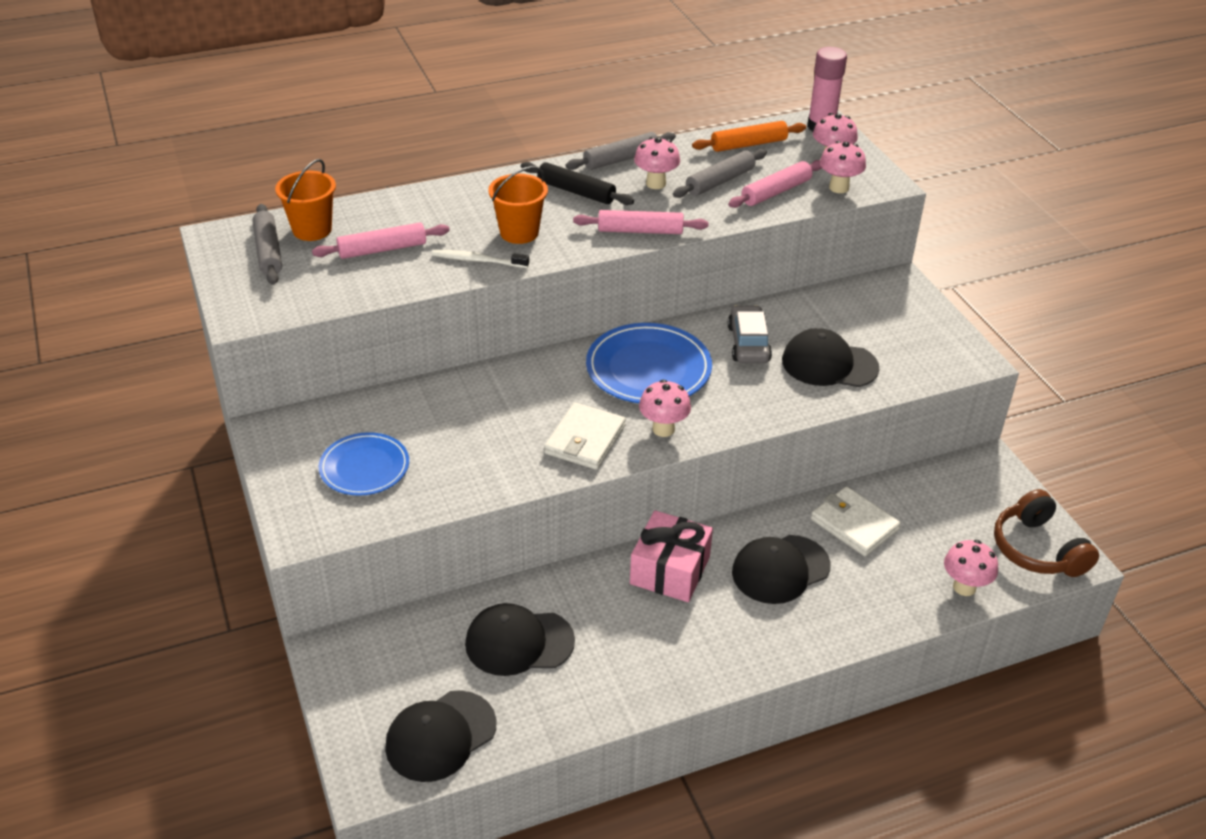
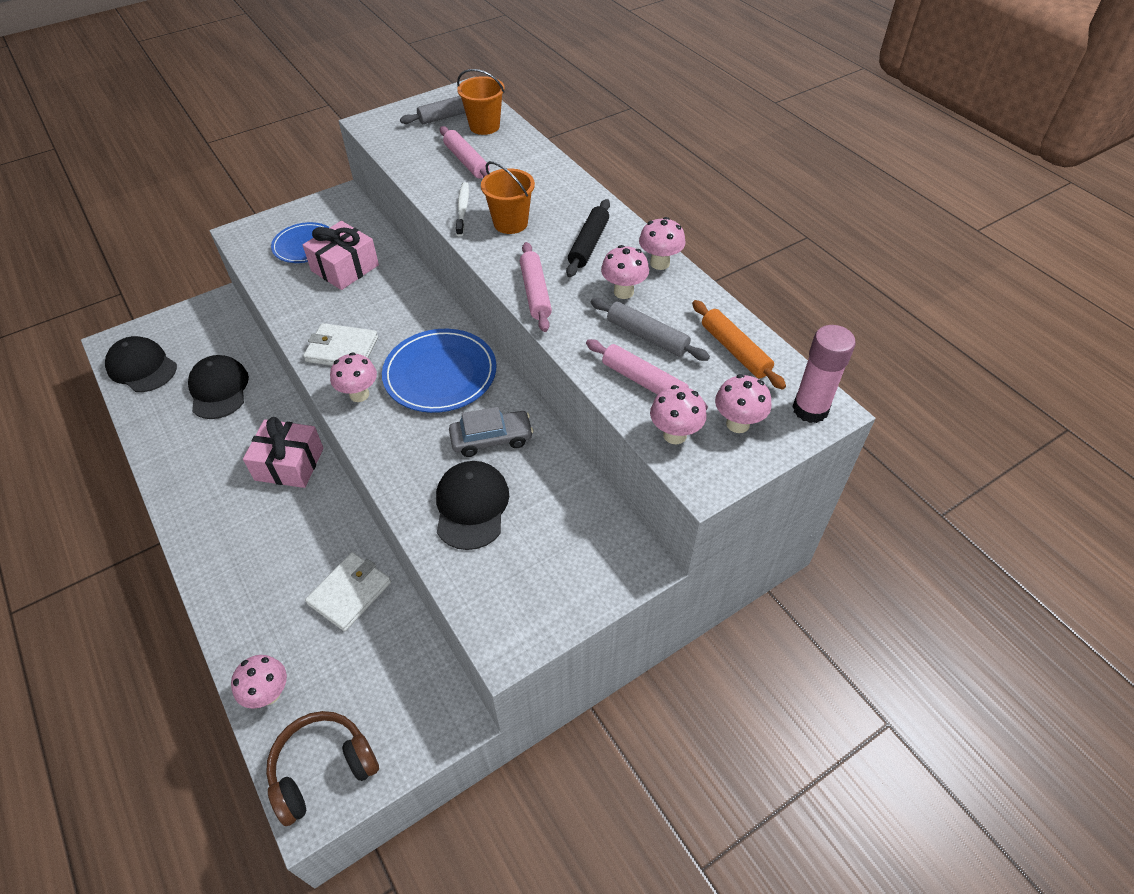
camera: 80 degrees right, 10 degrees up
grey rolling pin [565,132,676,170] -> pink mushroom [639,217,686,270]
black cap [732,535,831,604] -> none
none -> pink gift [303,221,379,290]

